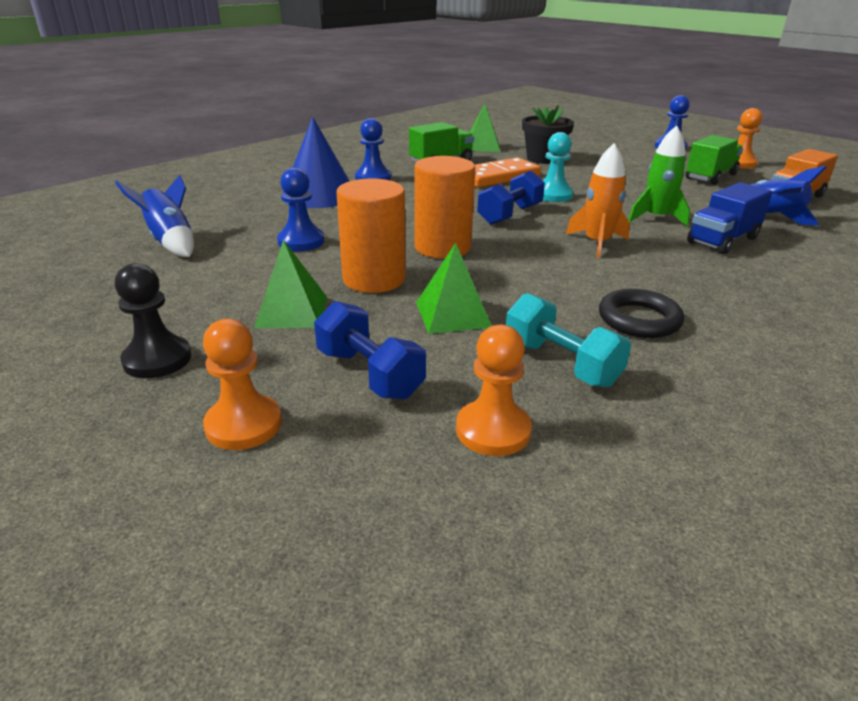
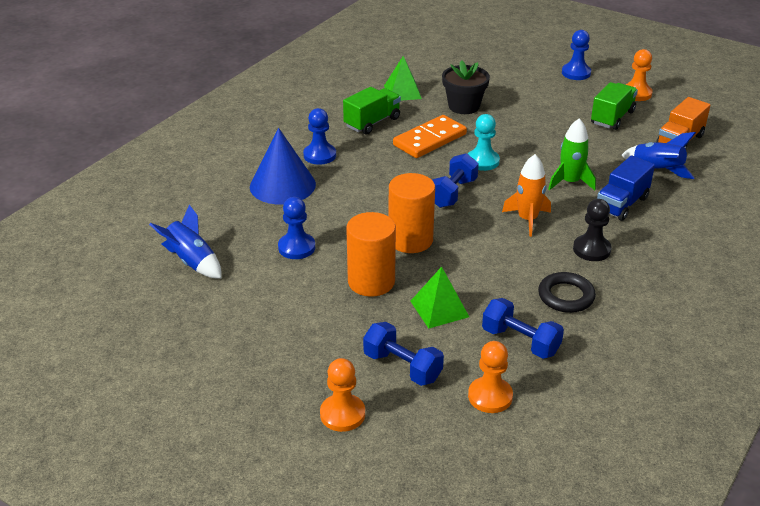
camera: 10 degrees left, 5 degrees up
black pawn [115,263,191,378] -> black pawn moved to [573,199,612,261]
green pyramid [254,240,327,328] -> none
turquoise dumbbell [506,293,631,388] -> blue dumbbell [482,298,564,359]

